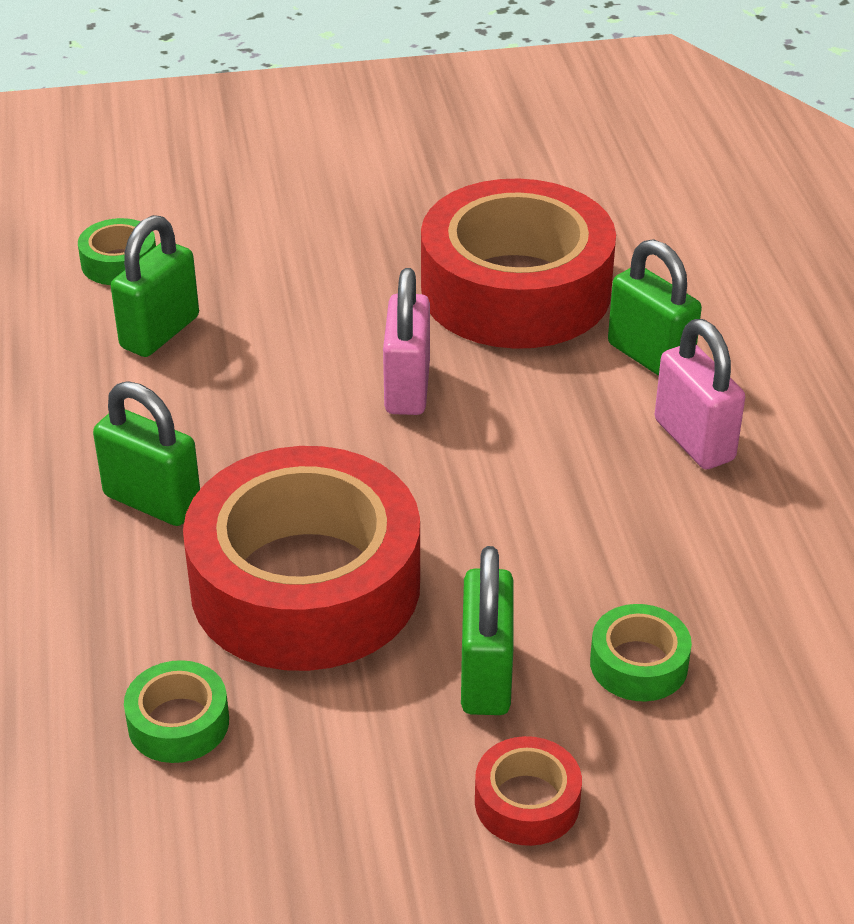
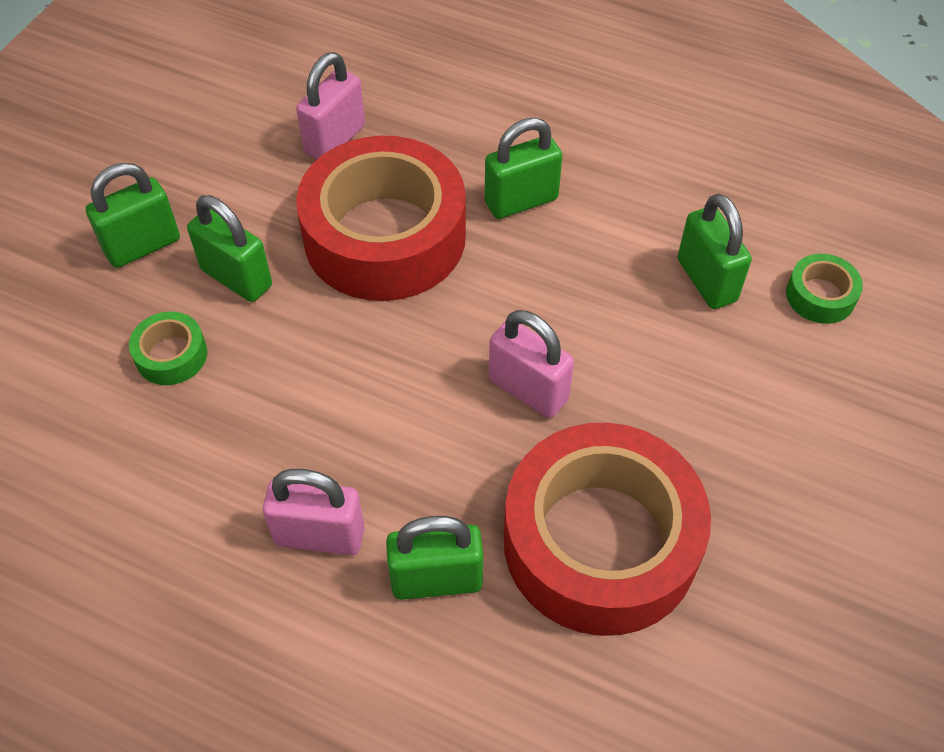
camera: 125 degrees right, 15 degrees up
green tape [124,660,229,763] -> pink padlock [296,52,365,159]
red tape [475,736,582,846] -> green padlock [86,163,180,268]

